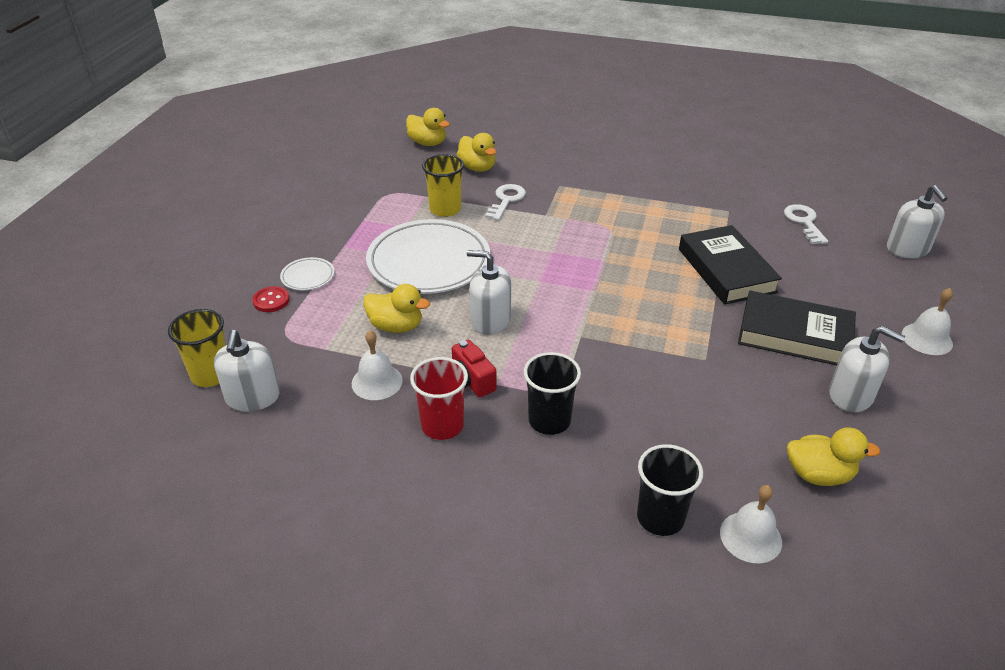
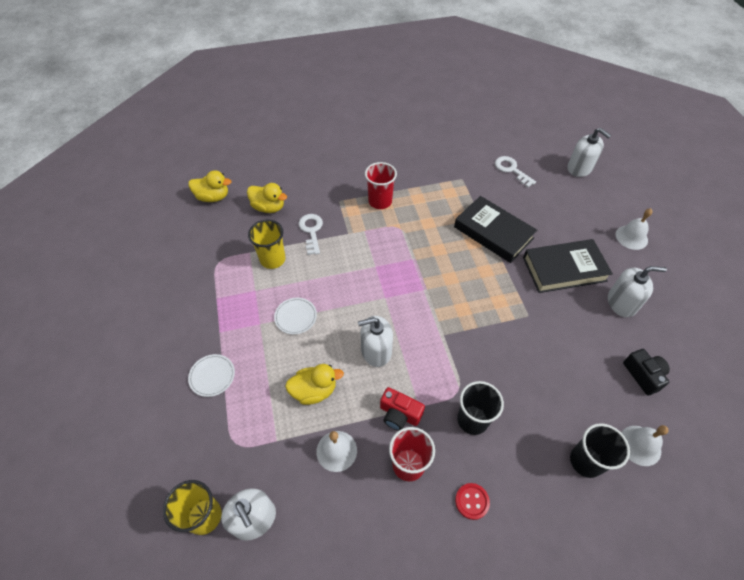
camera: 30 degrees left, 15 degrees up
red button [252,286,290,312] -> red button moved to [455,483,490,520]
white plate [366,219,490,294] -> white plate [274,298,317,334], size x0.42
yellow duck [787,427,880,486] -> black camera [623,349,670,395]
none -> red cup [365,162,397,209]

